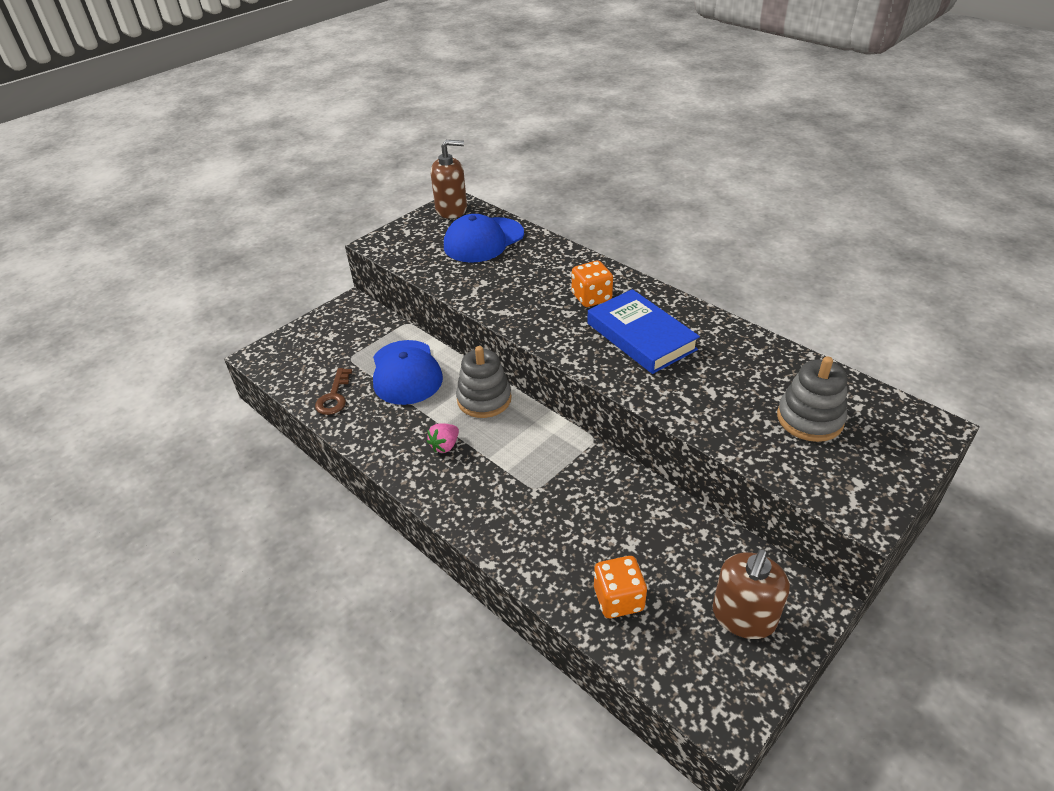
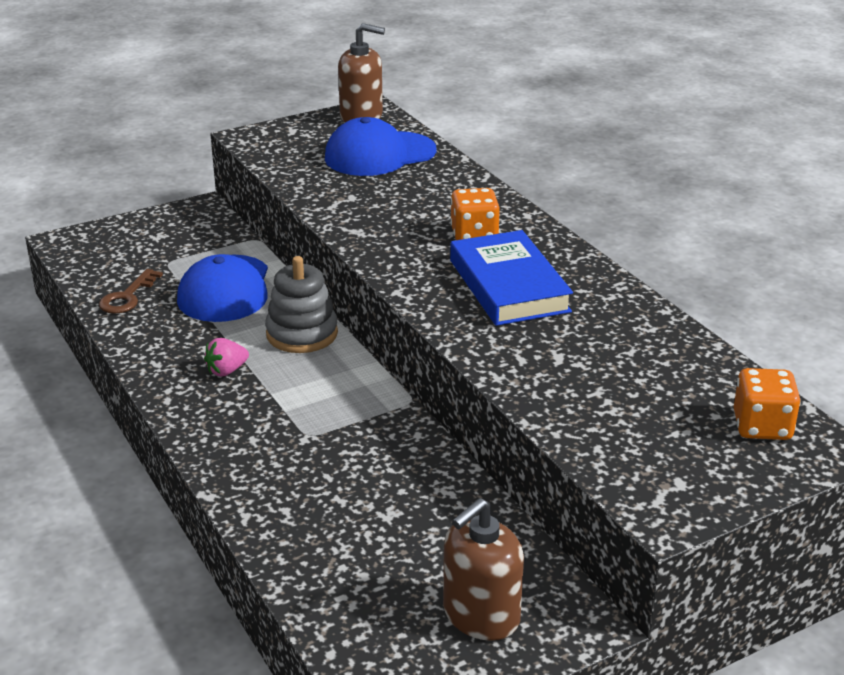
camera: 15 degrees right, 10 degrees down
orange dice [594,556,647,618] -> orange dice moved to [734,368,801,440]
grey stacking toy [777,356,847,442] -> none

